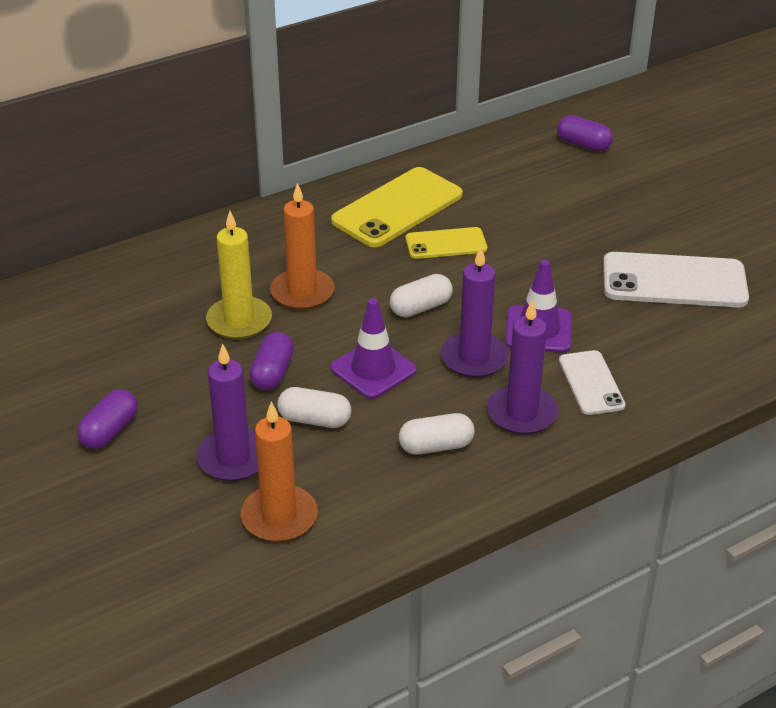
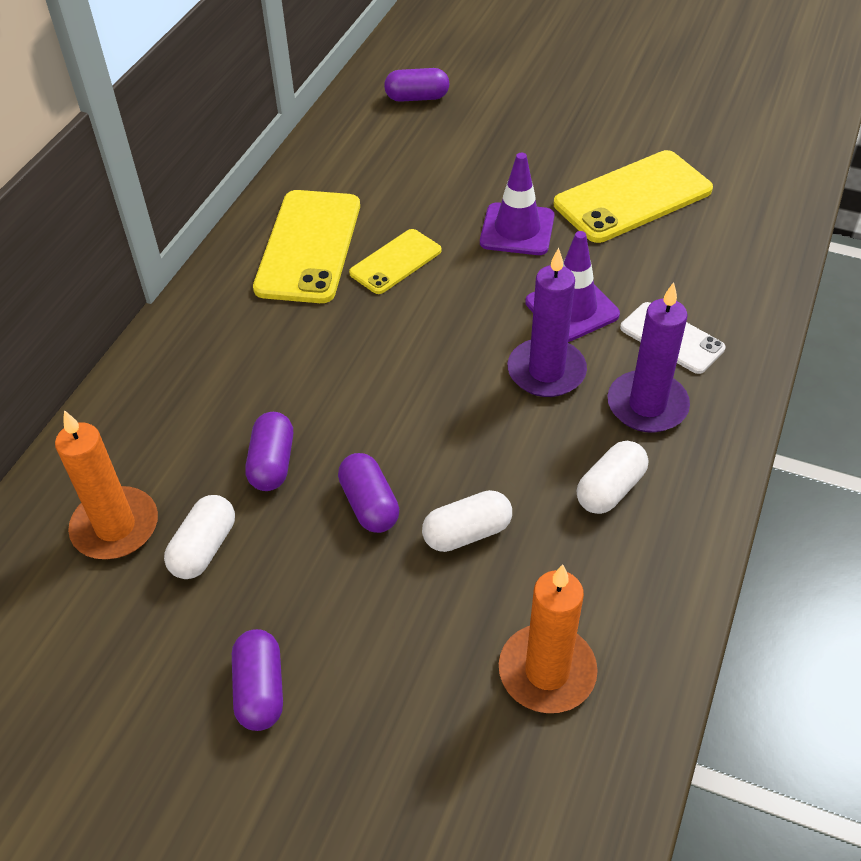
camera: 35 degrees left, 10 degrees up
purple candle [197,343,258,481] -> none
yellow candle [206,211,272,339] -> purple capsule [245,412,293,491]
orange candle [270,183,335,310] -> orange candle moved to [55,410,158,559]
purple traffic cone [330,298,417,399] -> purple traffic cone moved to [480,153,554,255]
white capsule [390,274,453,317] -> white capsule moved to [164,495,235,579]
white phone [603,252,749,307] -> yellow phone [554,150,713,243]

